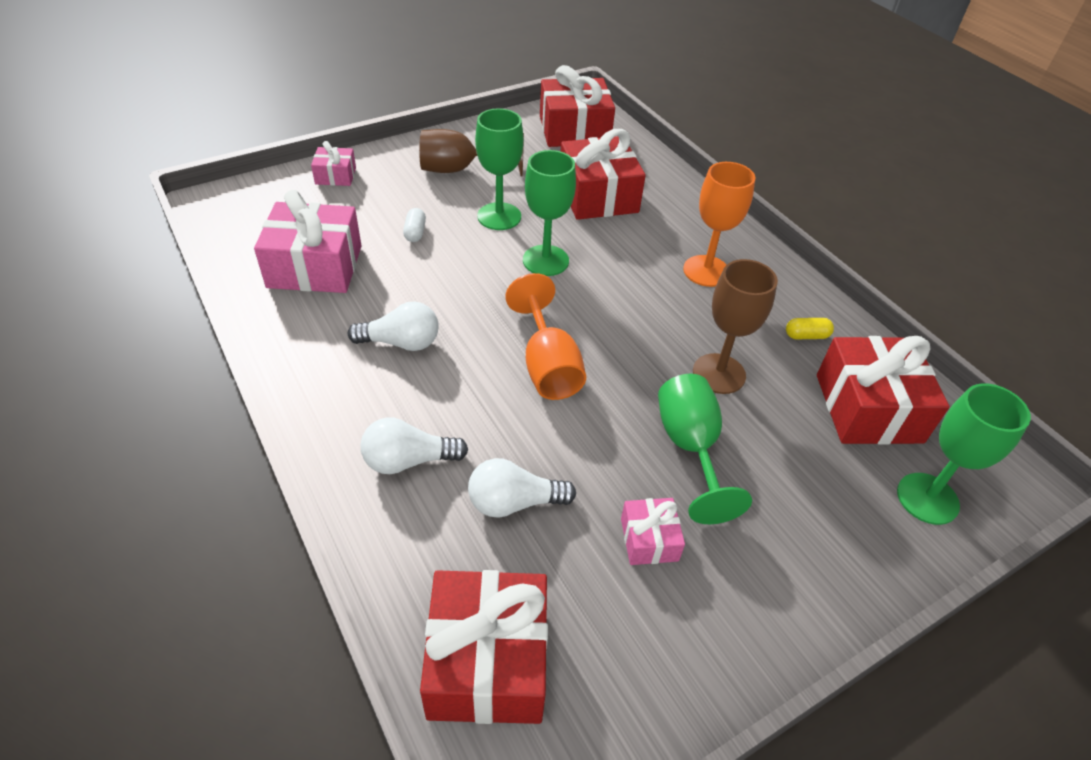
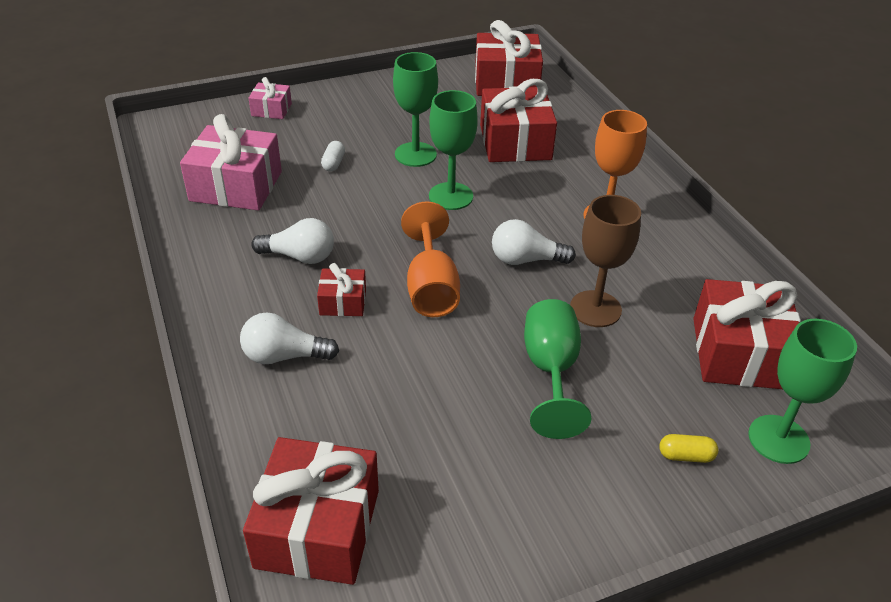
camera: 10 degrees right, 5 degrees down
brown goblet [419,129,524,176] -> none
white light bulb [468,458,576,518] -> white light bulb moved to [492,219,576,265]
pink gift [621,498,685,565] -> none
yellow capsule [786,318,834,339] -> yellow capsule moved to [659,434,719,463]
none -> red gift [317,263,366,316]

